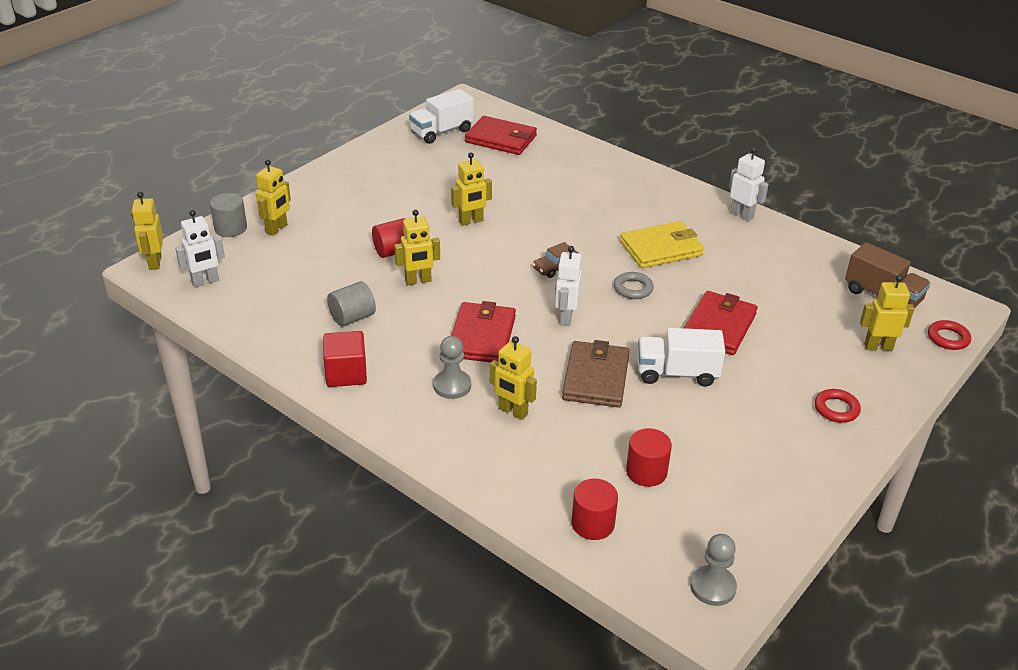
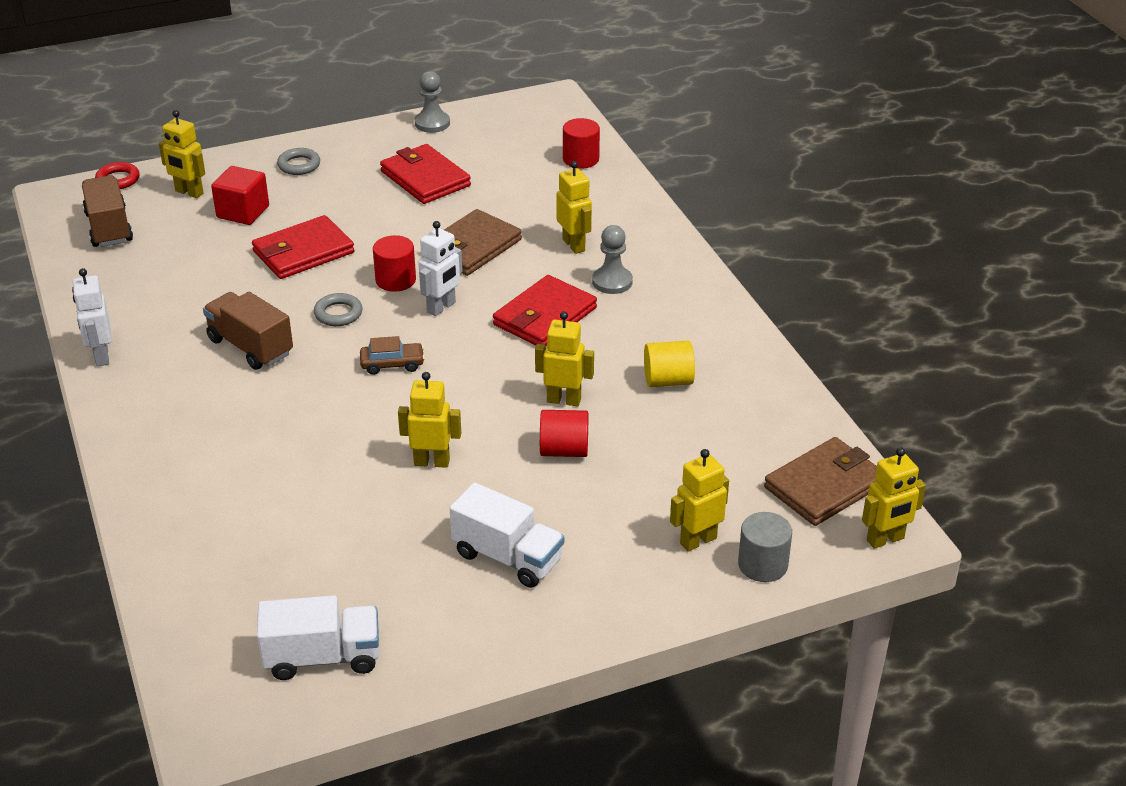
camera: 150 degrees left, 0 degrees up
yellow robot [132,192,163,270] -> yellow robot turned 45 degrees clockwise [862,447,926,549]
white robot [175,210,225,287] -> brown wallet [764,437,877,526]
red cube [323,331,367,387] -> red cube moved to [211,166,269,225]
grey cylinder [327,281,376,326] -> yellow cylinder [644,341,695,387]
red wallet [465,116,537,155] -> red wallet moved to [380,144,471,204]
yellow wallet [620,221,704,268] -> brown truck [203,292,293,370]
red cylinder [626,428,672,487] -> red cylinder moved to [373,235,416,292]
white truck [638,328,725,387] -> white truck moved to [450,482,564,588]
grey pawn [690,534,737,606] -> grey pawn moved to [415,71,450,133]
red ring [815,389,861,423] -> grey ring [277,148,320,175]

